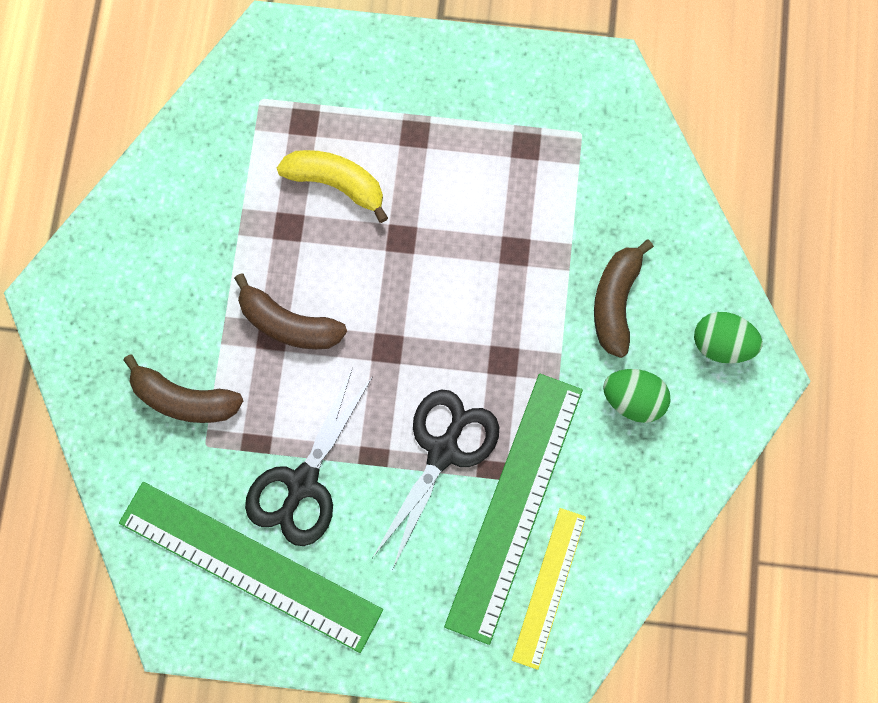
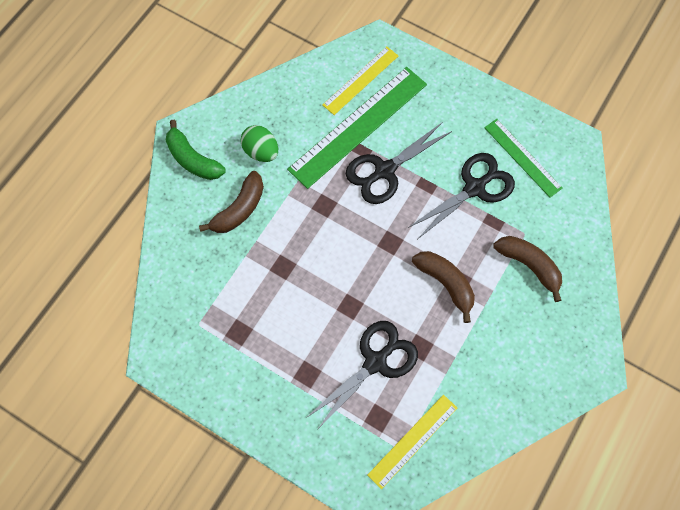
camera: 155 degrees left, 5 degrees down
green ruler [119,482,383,653] -> green ruler [484,119,562,198], size x0.58
yellow banana [277,150,388,223] -> black scissors [306,321,418,430]
green egg [694,312,763,363] -> green banana [166,120,226,180]
none -> yellow ruler [368,395,457,489]

